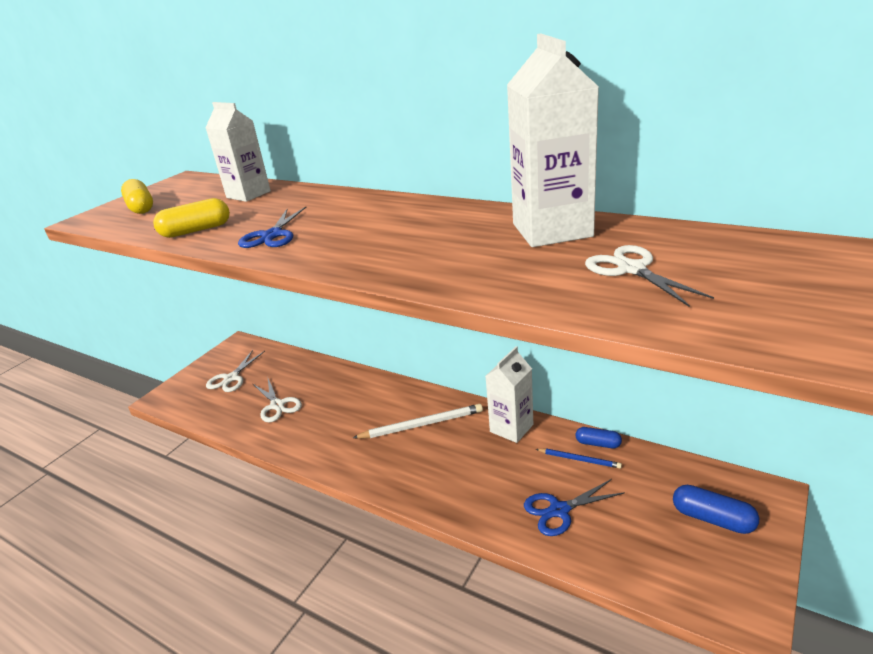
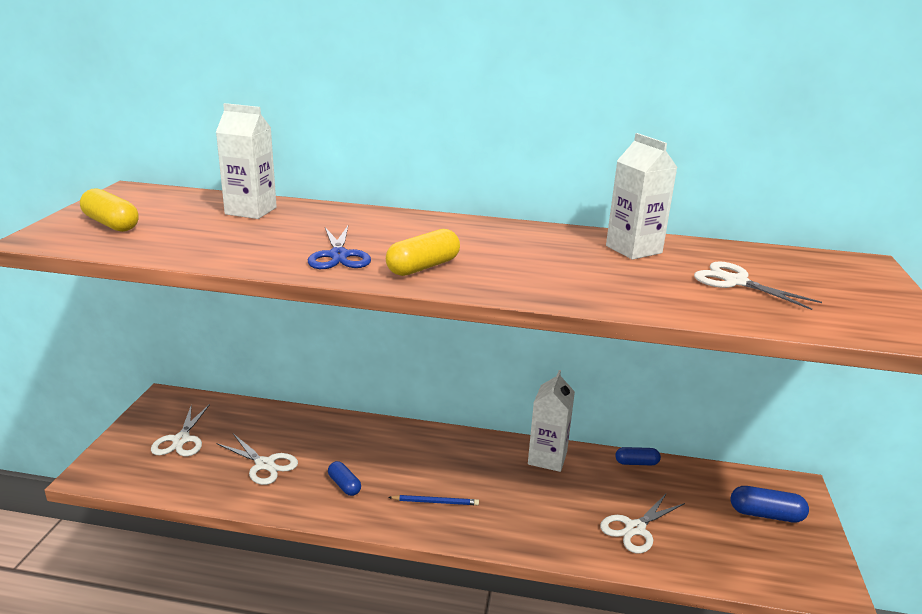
camera: 25 degrees left, 5 degrees down
yellow capsule [153,198,230,238] -> yellow capsule moved to [386,229,460,276]
white pencil [353,404,483,439] -> none
white carton [507,34,599,247] -> white carton [606,133,678,260], size x0.67
blue scissors [524,479,625,536] -> white scissors [600,493,685,553]
blue pencil [536,449,622,468] -> blue pencil moved to [389,495,479,505]
none -> blue capsule [328,461,361,496]

